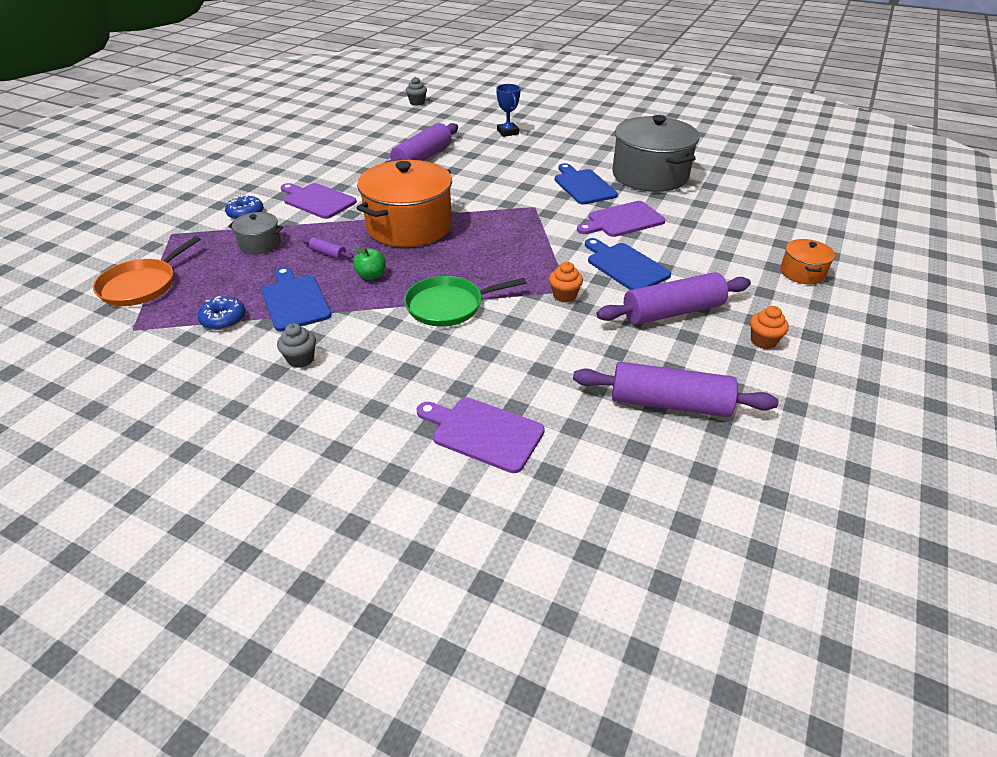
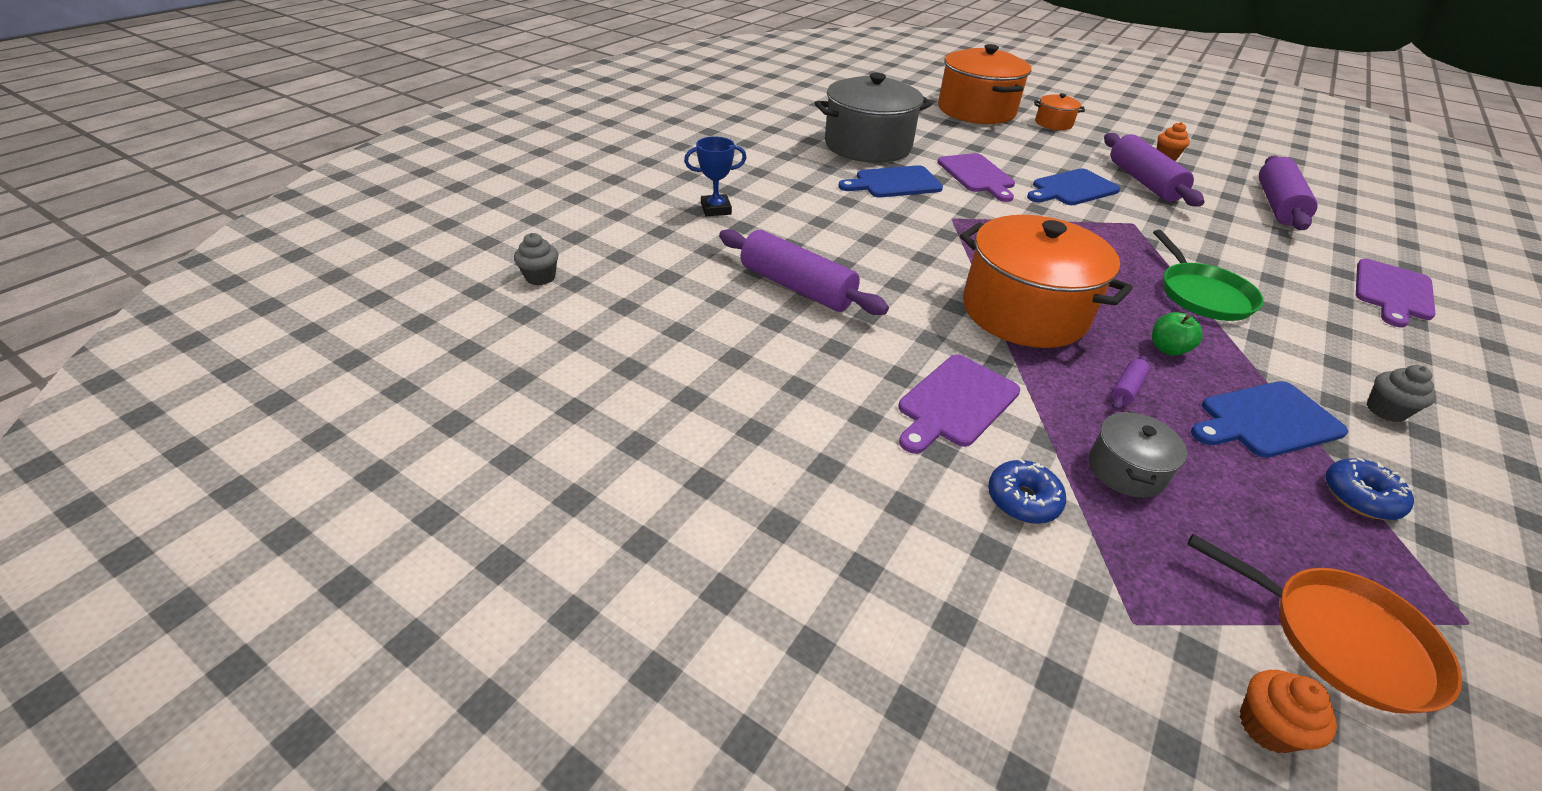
camera: 85 degrees left, 0 degrees up
orange cupcake [549,262,583,303] -> orange cupcake moved to [1239,670,1337,753]
none -> orange pot [938,44,1031,124]

